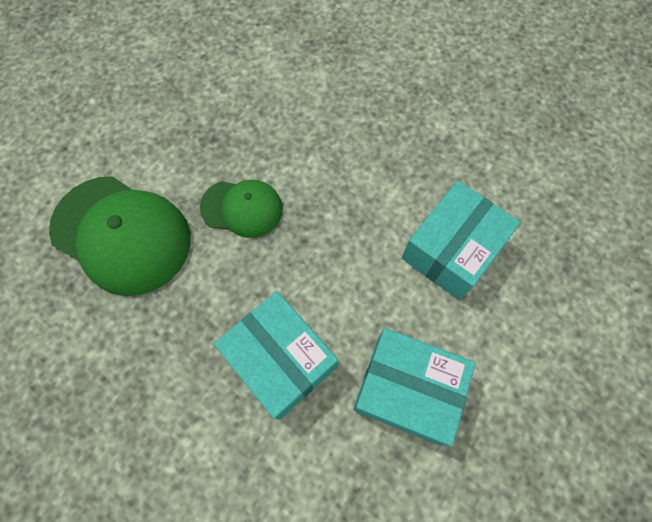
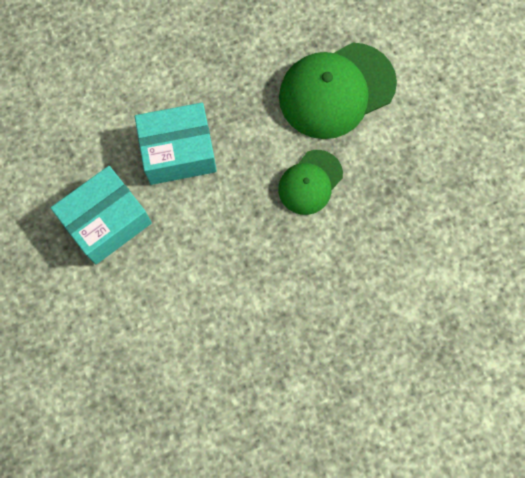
camera: 120 degrees right, 5 degrees up
turquoise box [402,181,520,300] -> none

